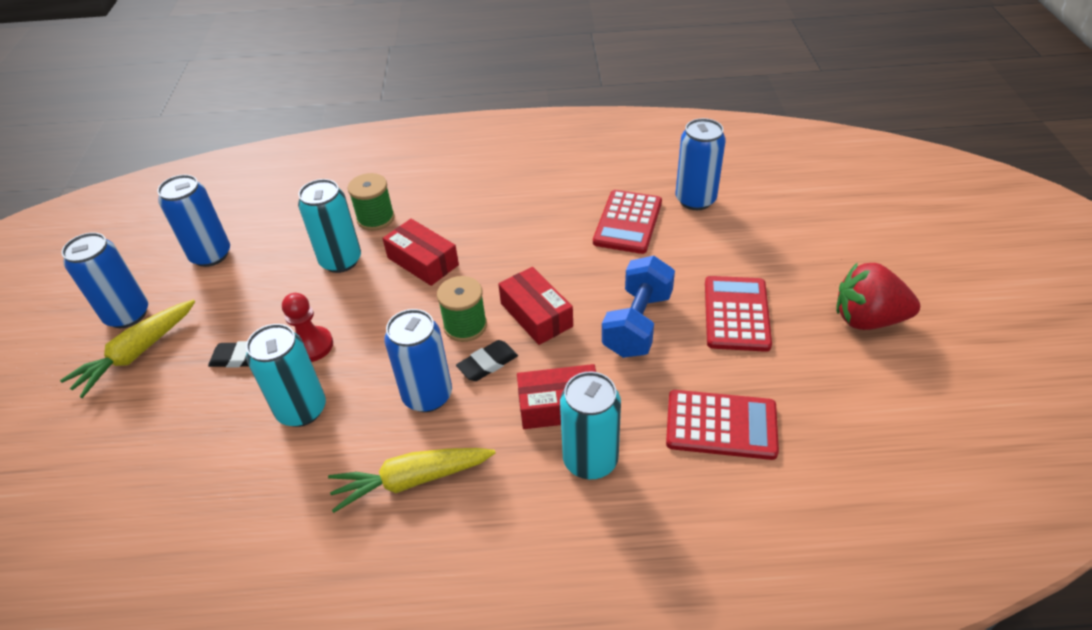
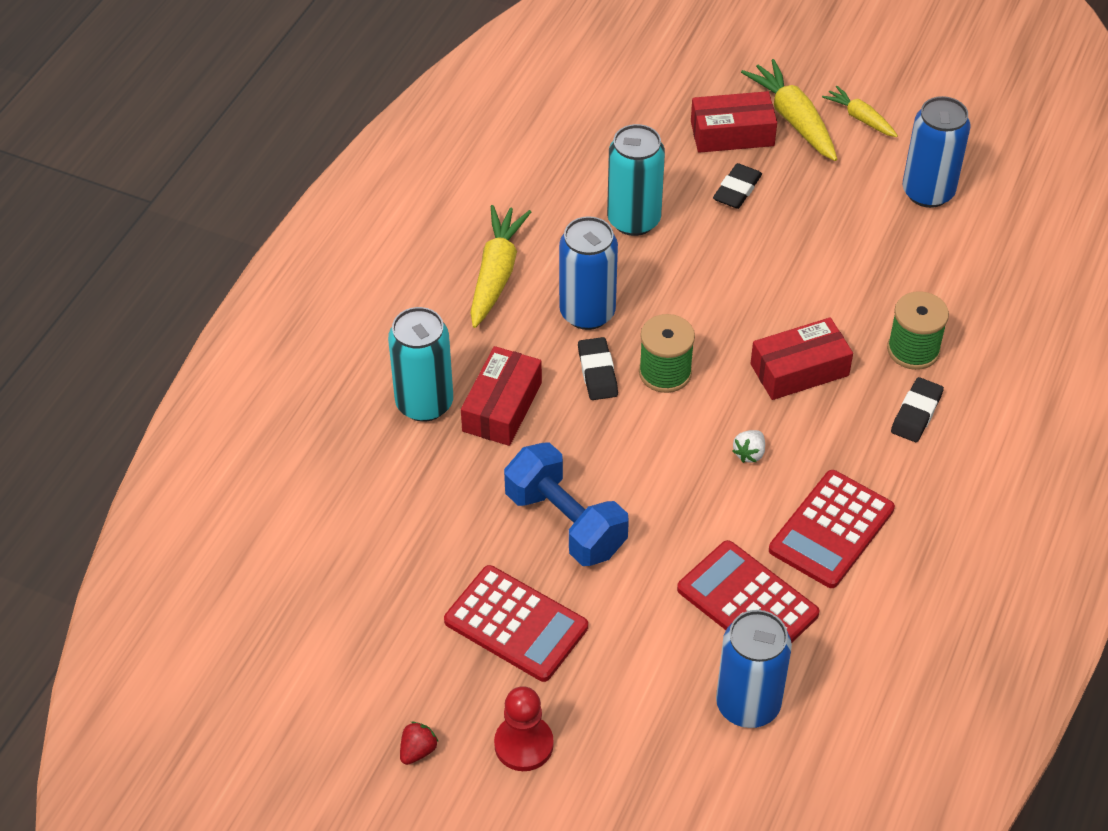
camera: 115 degrees right, 5 degrees up
blue can [62,232,148,328] -> yellow carrot [822,86,898,137]
red pawn [282,293,333,362] -> red pawn moved to [494,686,554,771]
turquoise can [298,179,361,273] -> none
red box [498,267,573,345] -> red box moved to [691,91,777,153]
red calculator [666,390,779,460] -> red calculator moved to [769,470,895,588]
red strawberry [836,263,920,330] -> red strawberry [400,722,438,765], size x0.41
none -> white strawberry [733,430,765,463]
none -> black eraser [891,377,944,442]

